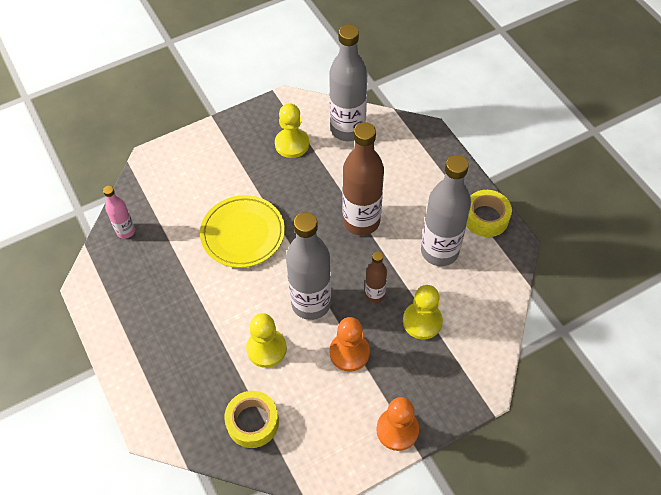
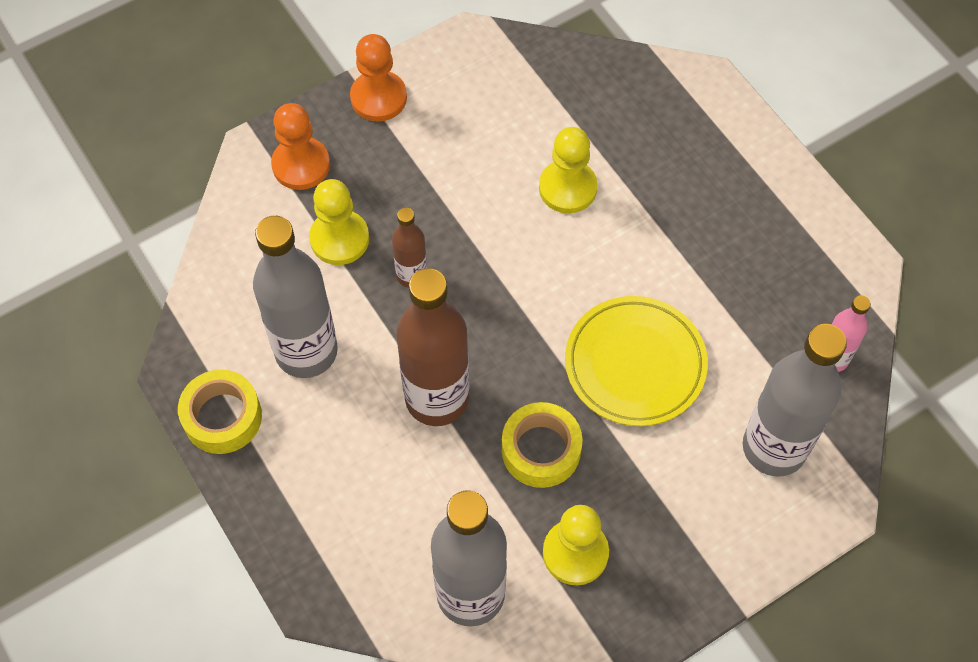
camera: 175 degrees right, 5 degrees up
yellow tape [224,391,279,448] -> yellow tape moved to [502,402,582,488]
grey bottle [286,212,331,320] -> grey bottle moved to [743,324,847,477]
orange pawn [330,317,370,372] -> orange pawn moved to [271,103,330,190]

